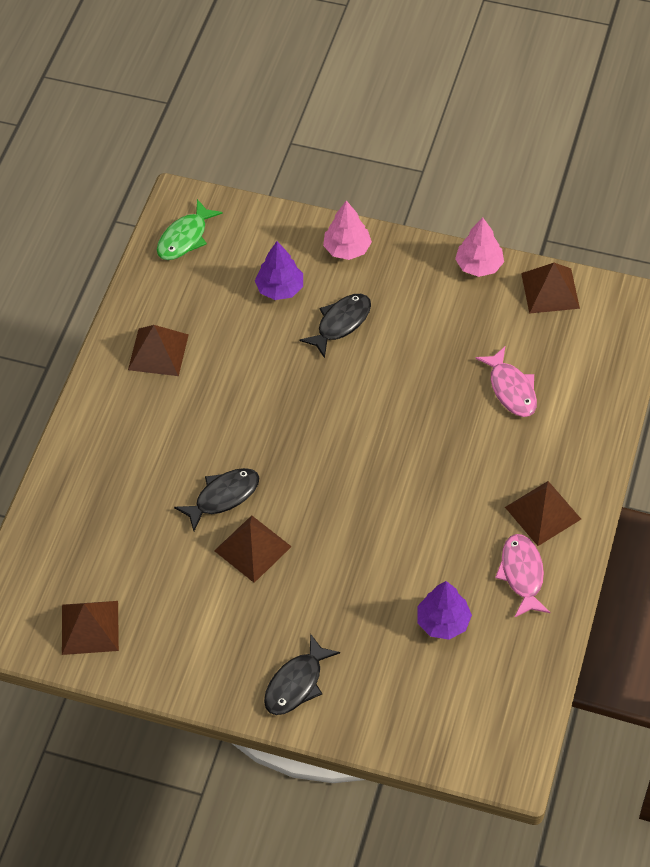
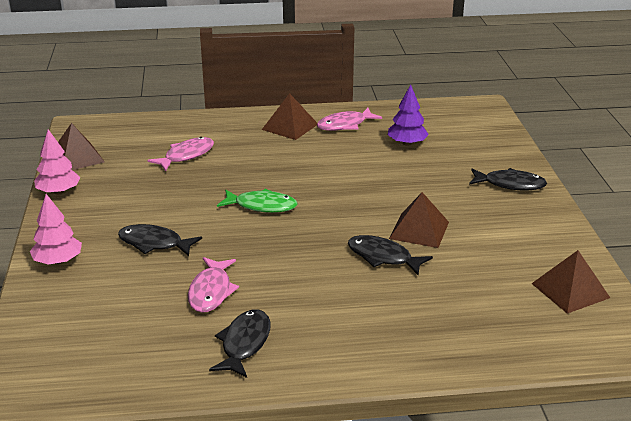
camera: 115 degrees left, 25 degrees down
brown pyramid [128,325,189,376] -> black fish [209,309,271,378]
green fish [157,199,223,260] -> green fish moved to [217,189,298,213]
purple tree [255,241,303,300] -> none
none -> pink fish [188,257,239,313]

